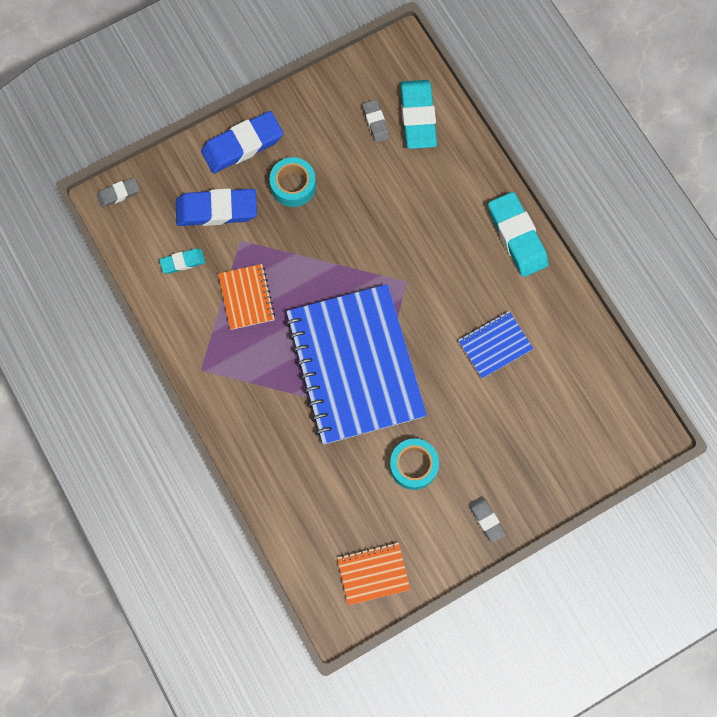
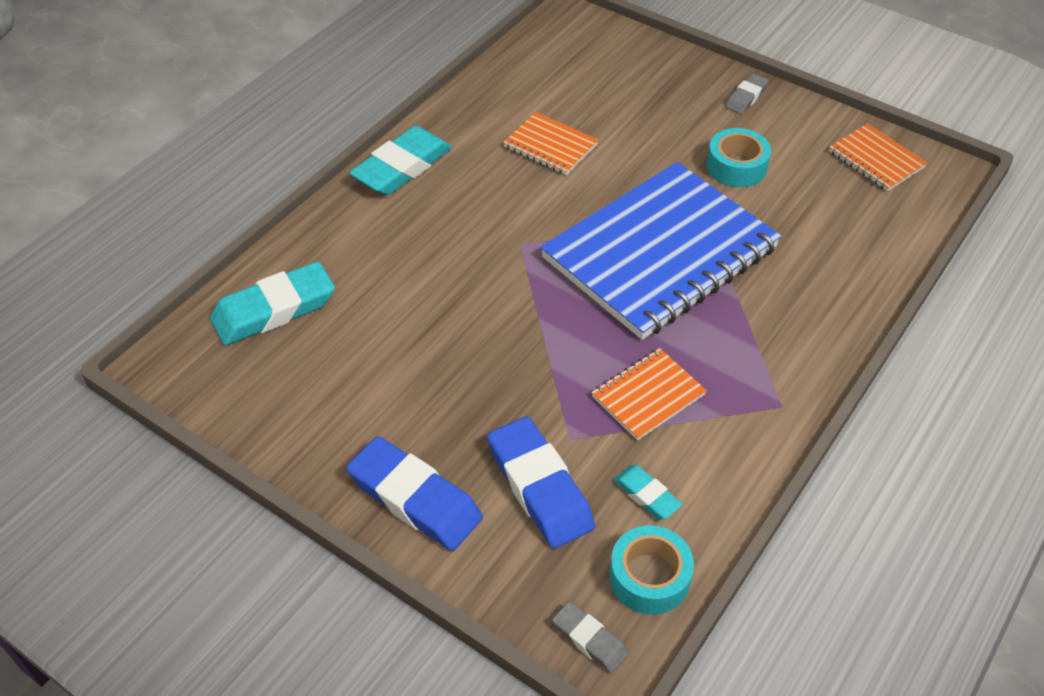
camera: 115 degrees left, 25 degrees down
turquoise tape [270,157,316,207] -> turquoise tape moved to [609,525,694,615]
grey eraser [363,100,390,143] -> none
blue notebook [458,311,534,379] -> orange notebook [503,112,598,175]

